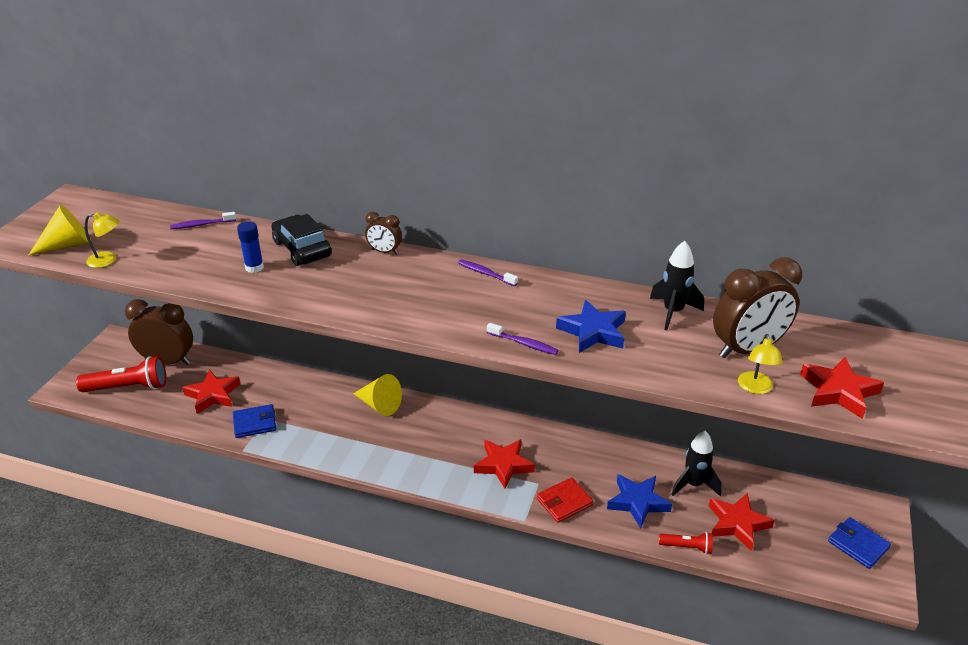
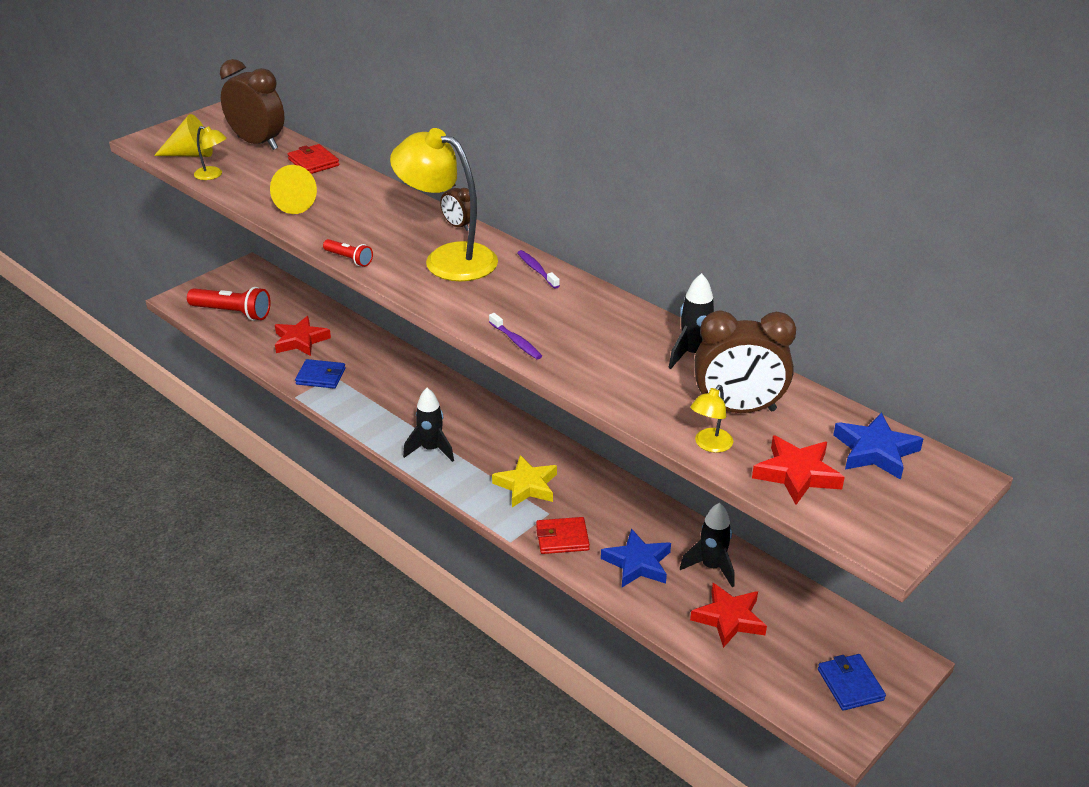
camera: 25 degrees right, 0 degrees up
brown clock [125,299,193,365] -> brown clock moved to [220,59,285,150]
purple toothbrush [170,212,236,229] -> red wallet [288,144,339,174]
blue glue stick [237,221,264,273] -> none
black car [272,214,332,266] -> none
yellow cone [353,374,402,416] -> yellow cone moved to [270,165,317,214]
red star [474,439,535,489] -> yellow star [492,455,557,507]
blue star [556,300,626,353] -> blue star moved to [833,412,923,480]
red flashlight [659,532,713,554] -> red flashlight moved to [323,239,373,267]
none -> yellow lamp [390,128,498,282]
none -> black rocket [403,388,454,462]

